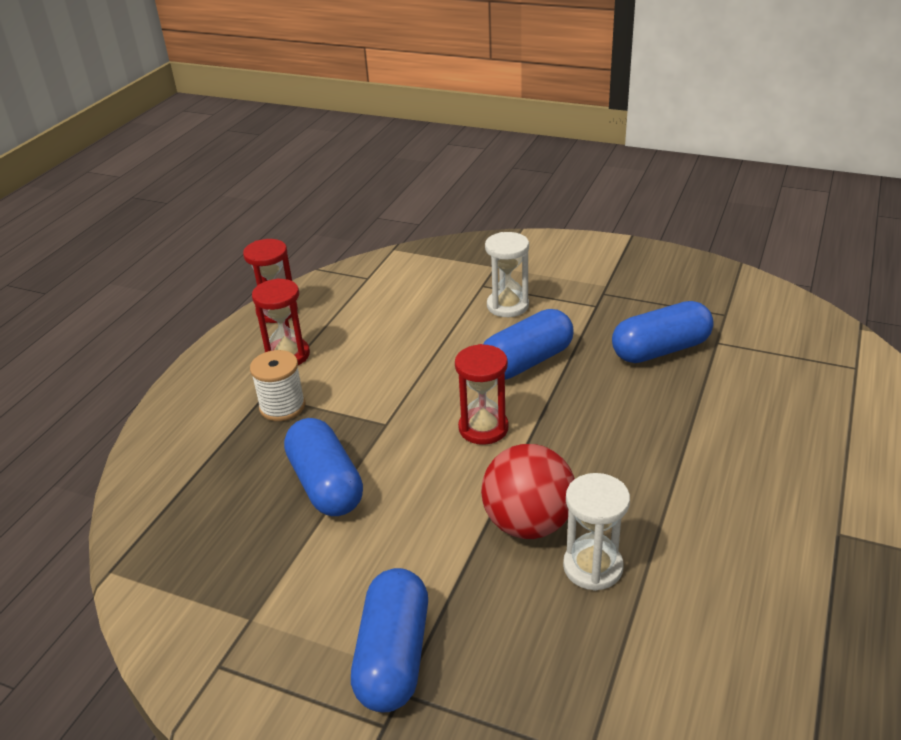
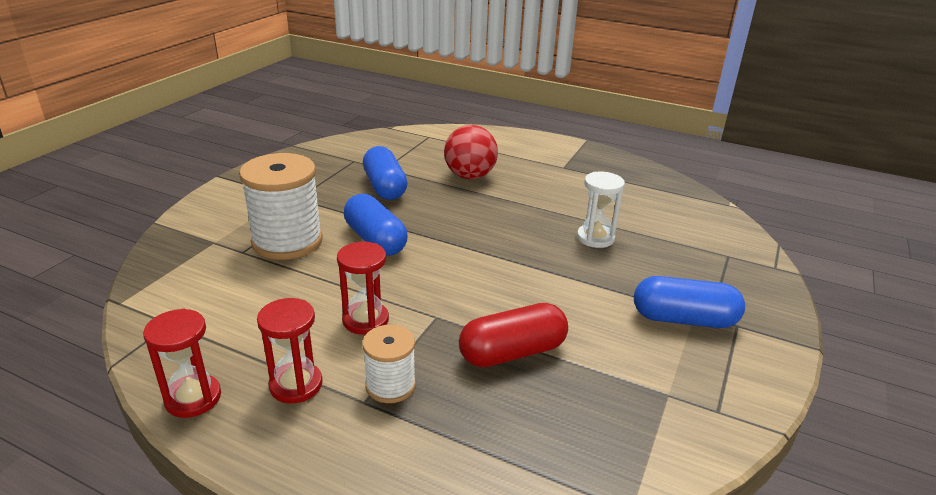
camera: 90 degrees left, 5 degrees down
blue capsule [284,418,363,516] -> red capsule [459,303,568,367]
red hourglass [455,344,509,445] -> red hourglass moved to [337,242,389,335]
red ball [481,444,575,539] -> red ball moved to [444,125,498,179]
white hourglass [485,232,529,317] -> white spool [239,153,323,260]

